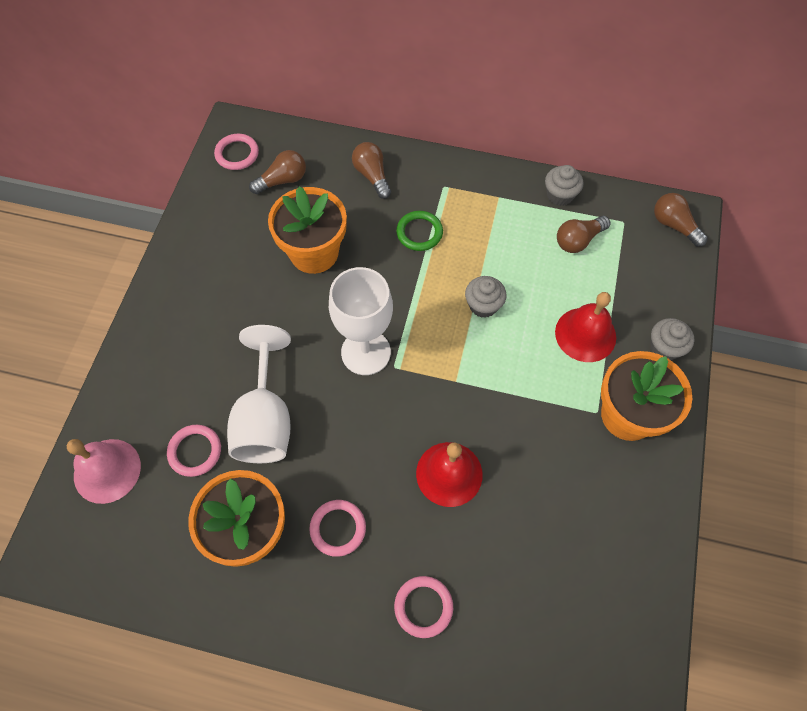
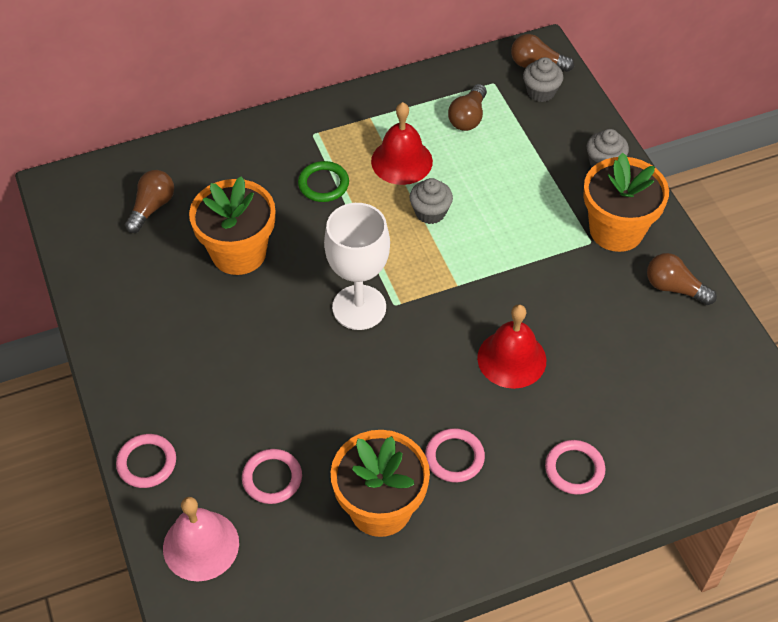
camera: 35 degrees left, 10 degrees down
pink ring [214,134,259,170] -> pink ring moved to [116,434,176,488]
white goblet [227,325,291,463] -> none
brown light bulb [352,142,391,199] -> brown light bulb moved to [647,253,717,305]
grey cupcake [545,165,583,206] -> grey cupcake moved to [523,57,563,102]
red bell [555,292,616,362] -> red bell moved to [371,102,433,185]

